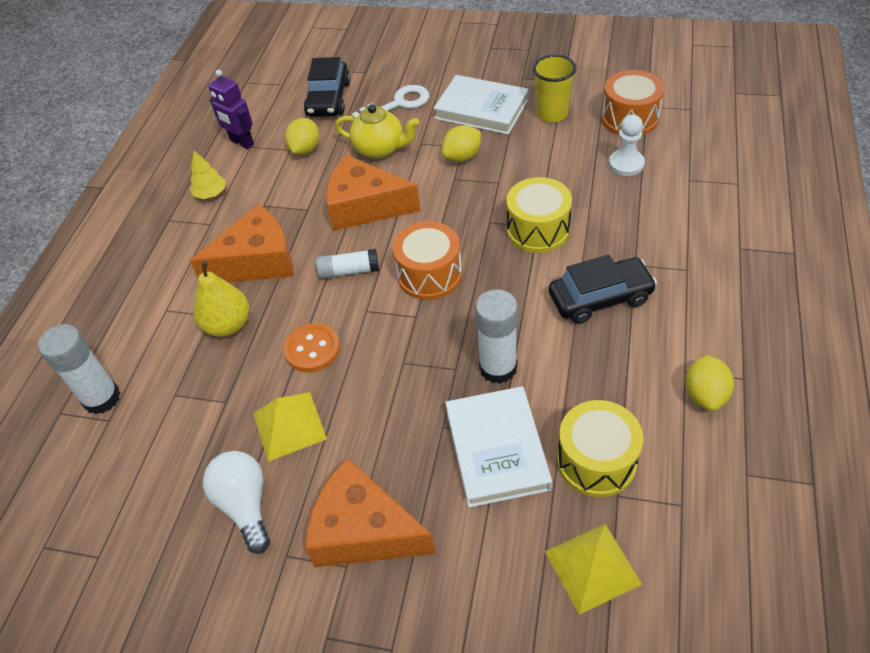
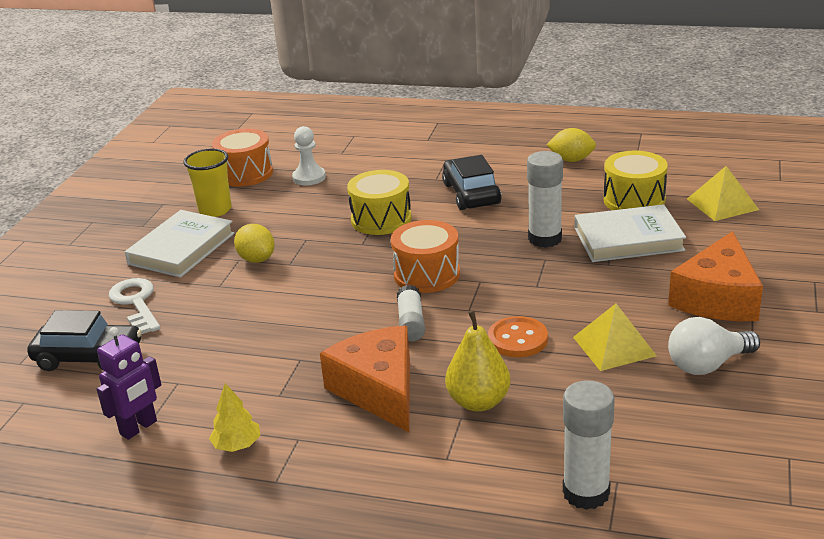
camera: 90 degrees left, 20 degrees down
yellow lemon [285,118,319,155] -> none
orange cheese [326,155,420,231] -> none
yellow teapot [335,104,419,159] -> none

